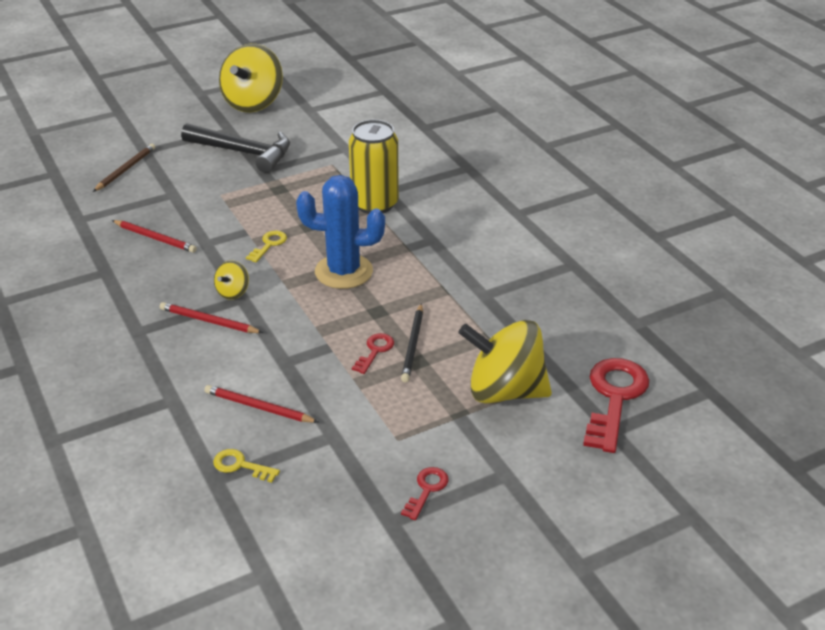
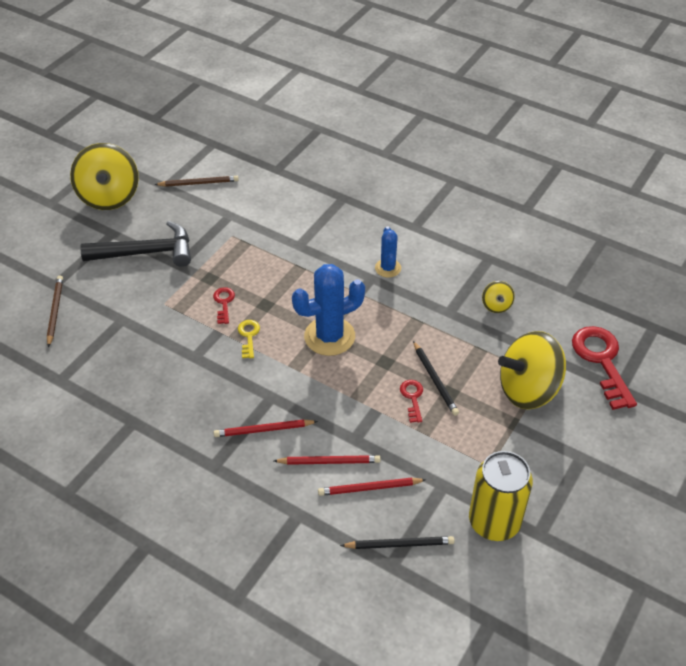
camera: 30 degrees left, 10 degrees up
red pencil [112,220,197,253] -> red pencil moved to [274,455,380,465]
yellow key [213,449,280,483] -> black pencil [340,536,455,549]
yellow spinning top [214,260,249,300] -> yellow spinning top moved to [482,281,515,313]
yellow can [349,120,399,214] -> yellow can moved to [469,451,533,541]
red key [401,467,449,520] -> red key moved to [213,287,235,324]
none -> brown pencil [154,176,239,187]
none -> blue cactus [375,226,401,278]

